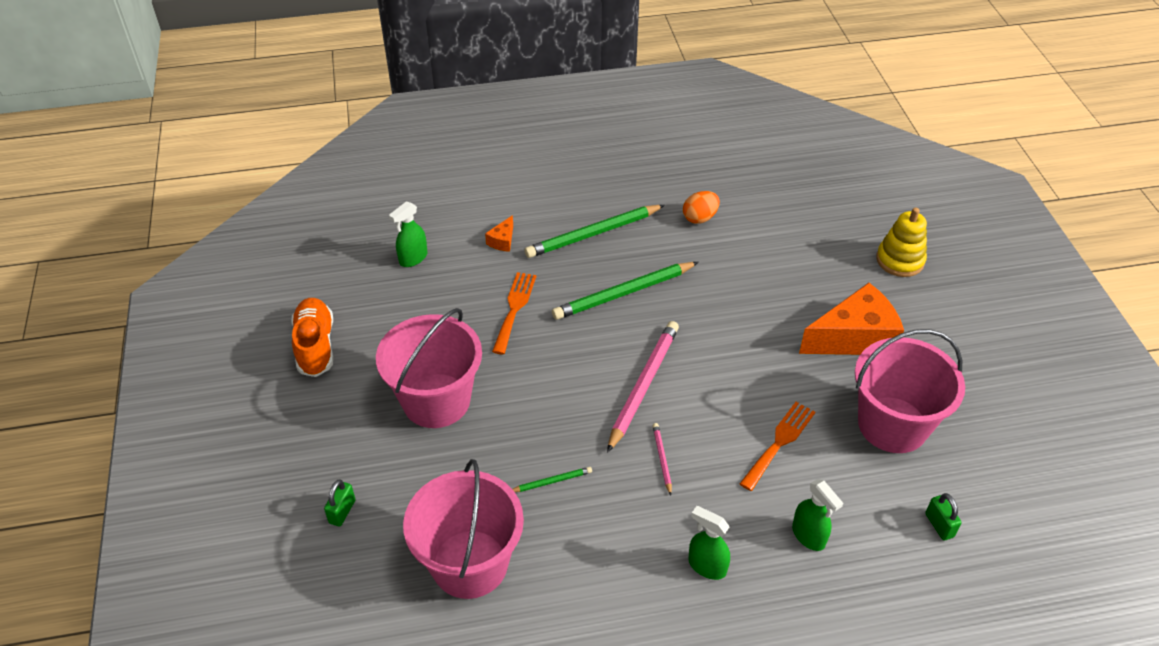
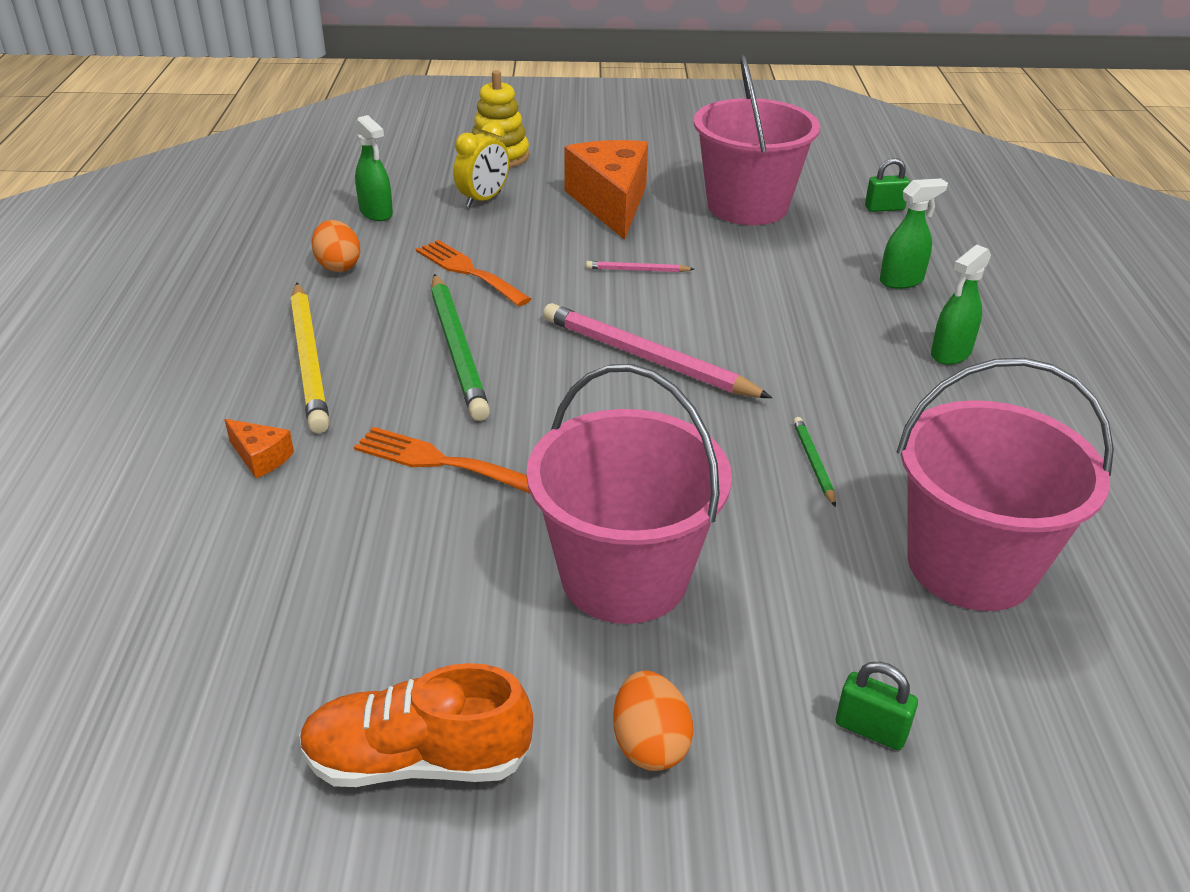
camera: 80 degrees left, 10 degrees down
green spray bottle [389,202,427,267] -> green spray bottle moved to [355,115,393,221]
green pencil [525,205,665,258] -> yellow pencil [291,283,330,433]
pink pencil [652,423,672,495] -> pink pencil moved to [586,261,694,272]
orange fork [740,402,815,491] -> orange fork moved to [416,240,531,306]
none -> yellow clock [453,121,509,208]
none -> orange egg [613,671,693,771]

